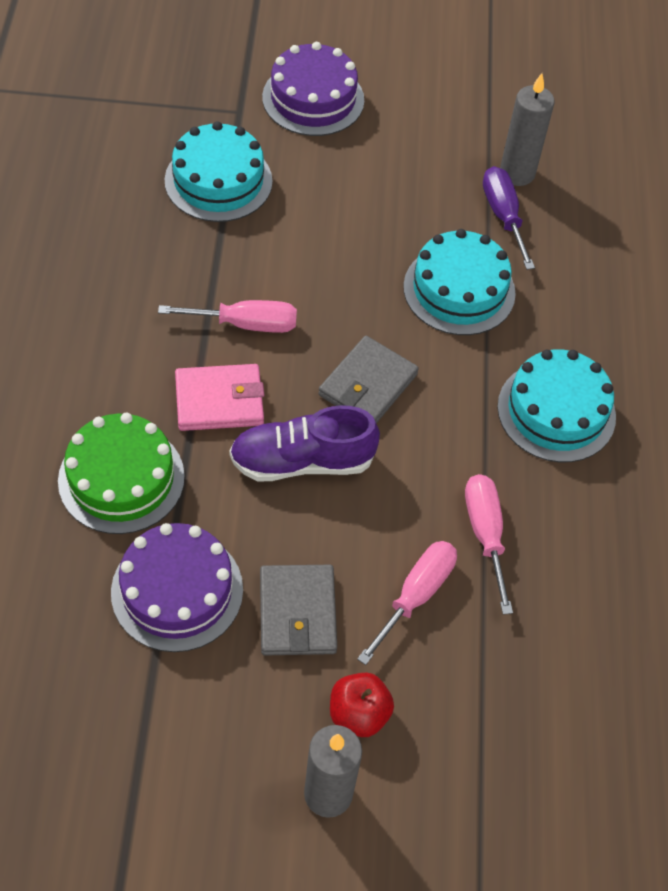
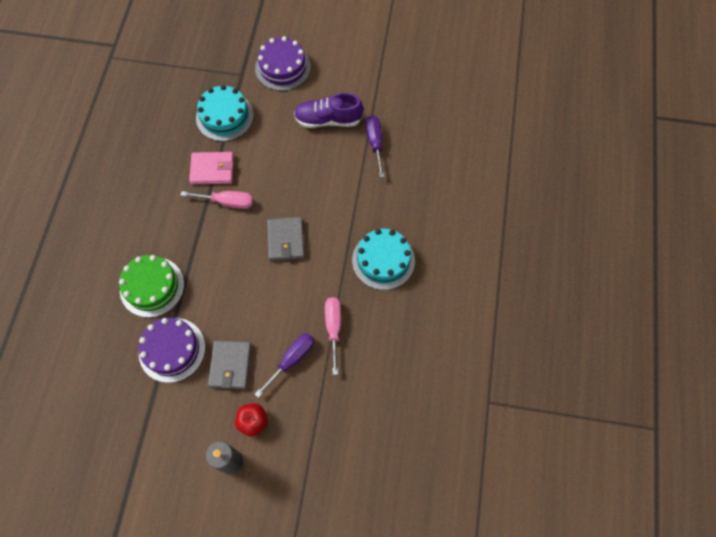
camera: 10 degrees right, 10 degrees up
pink wallet [175,364,265,431] -> pink wallet moved to [189,152,234,184]
purple shoe [229,405,380,481] -> purple shoe moved to [294,93,363,128]
grey wallet [318,336,419,423] -> grey wallet turned 45 degrees counterclockwise [267,217,305,261]
pink screwdriver [357,541,457,665] -> purple screwdriver [254,333,314,398]
turquoise cake [403,229,516,335] -> none
grey candle [500,73,555,186] -> none

